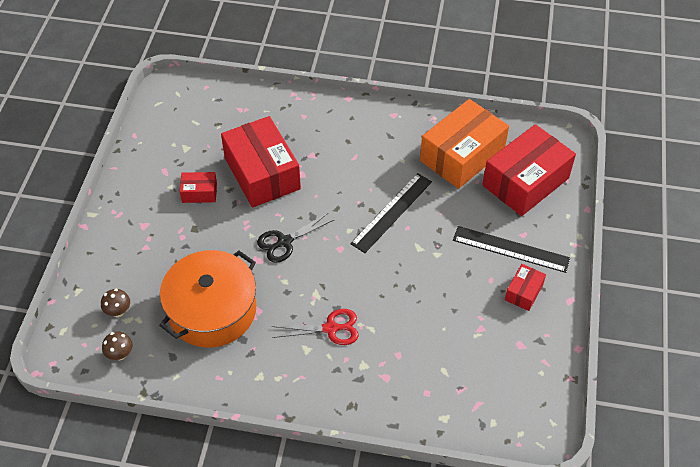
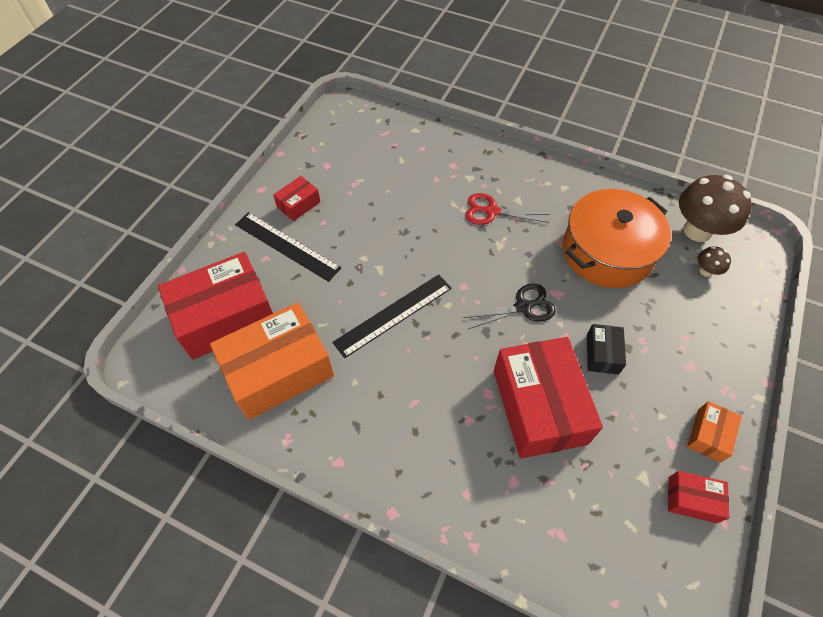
camera: 165 degrees left, 5 degrees up
brown mushroom [102,332,132,360] -> brown mushroom [679,175,752,242], size x2.19
red box [180,172,217,203] -> red box moved to [668,471,729,523]
none -> black box [587,324,626,375]
none -> orange box [687,401,742,463]

